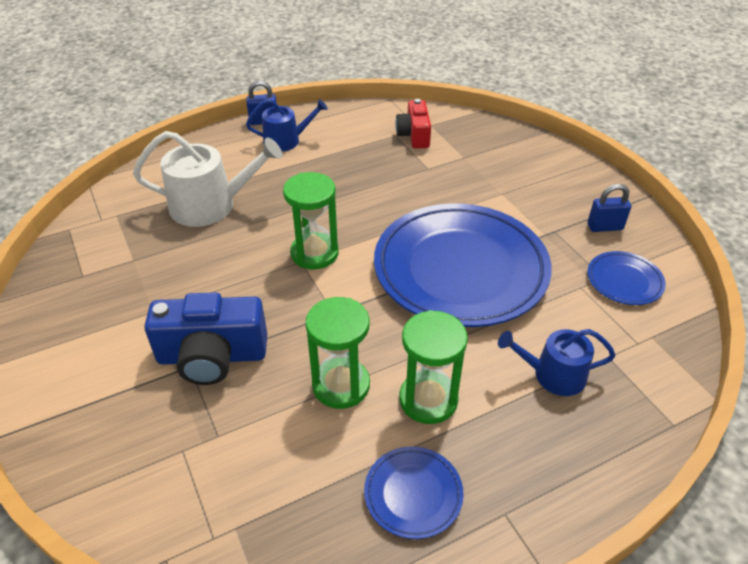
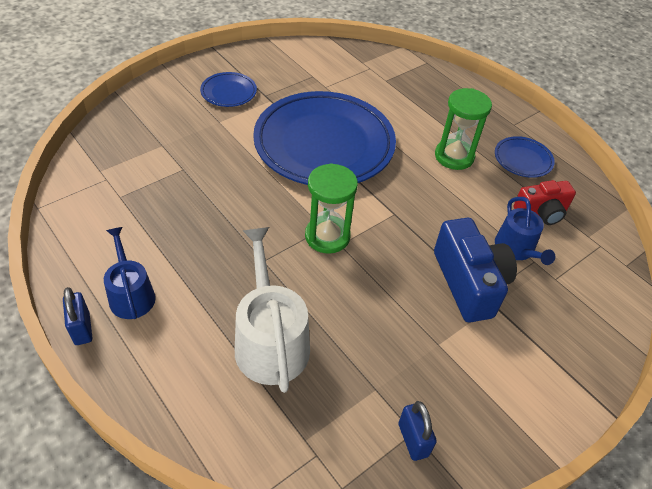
camera: 105 degrees left, 5 degrees up
green hourglass [305,297,370,409] -> none
red camera [395,99,431,149] -> red camera moved to [513,180,576,225]
blue watering can [498,329,616,396] -> blue watering can moved to [495,197,555,265]
blue plate [587,251,666,305] -> blue plate moved to [200,72,257,107]
blue padlock [588,184,631,232] -> blue padlock moved to [398,401,437,461]

